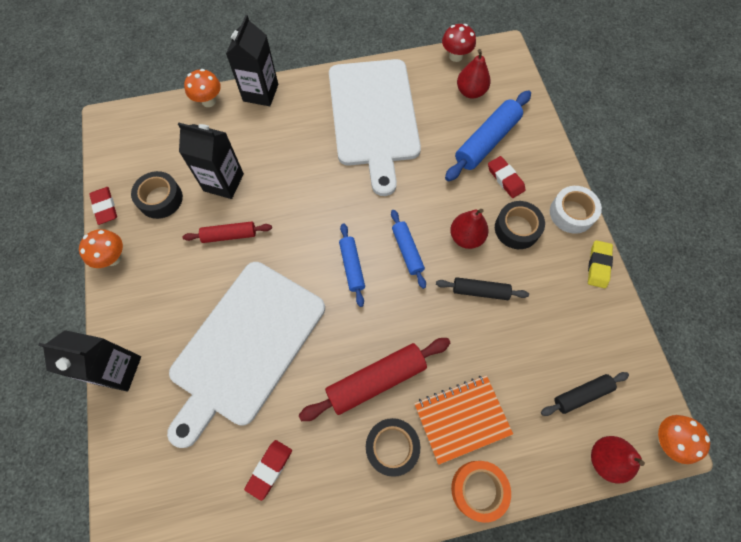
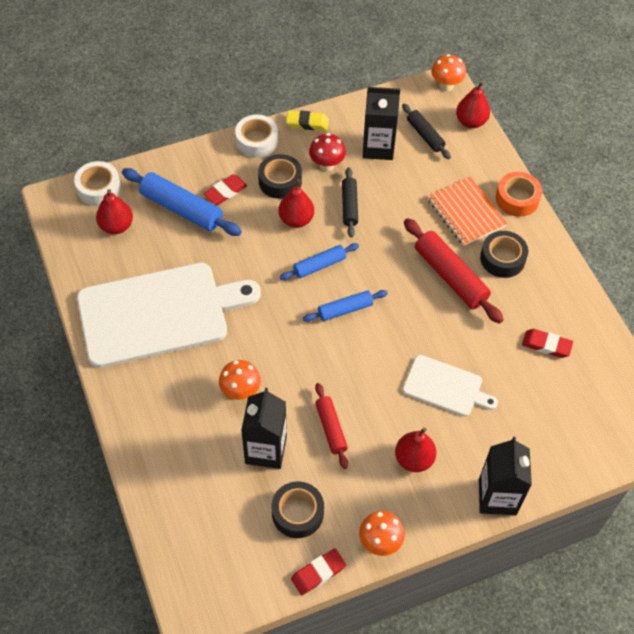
camera: 100 degrees left, 10 degrees down
white cutting board [167,262,325,448] -> white cutting board [403,355,498,416], size x0.50
orange mushroom [184,69,221,107] -> orange mushroom moved to [219,360,261,400]
black carton [226,15,278,106] -> black carton moved to [363,87,400,160]
red mushroom [442,24,476,62] -> red mushroom moved to [309,133,346,171]
none -> white tape [74,161,121,206]
none -> red pear [395,427,436,472]

